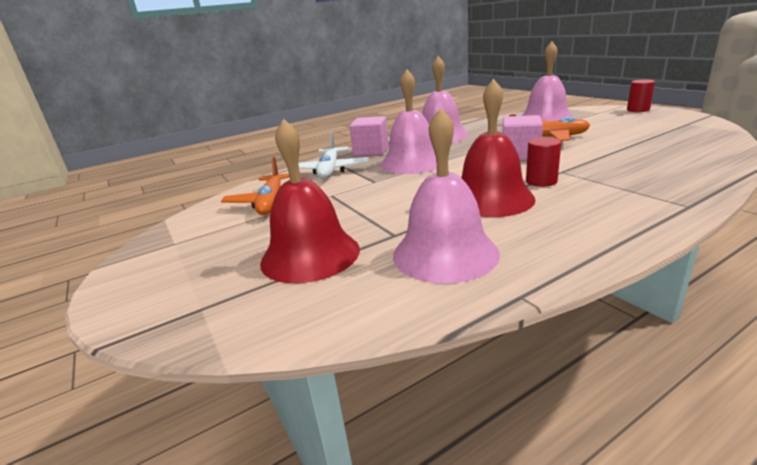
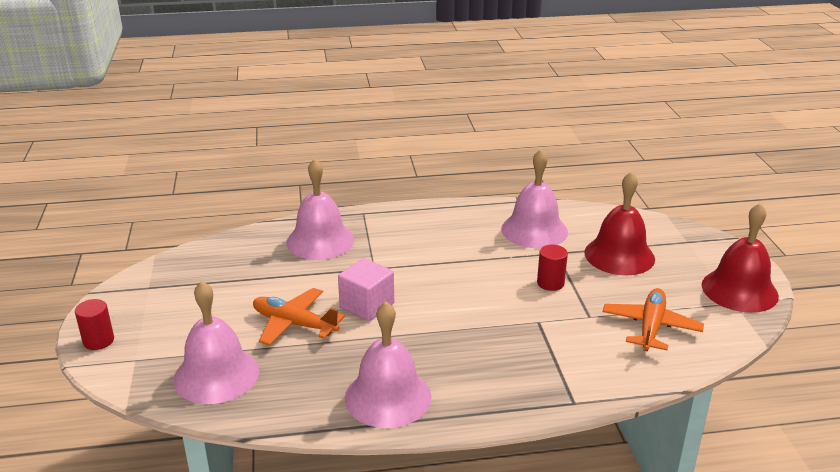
camera: 160 degrees left, 5 degrees up
white plane [299,132,369,179] -> none
pink cube [350,116,389,156] -> none
pink bell [381,69,437,174] -> pink bell moved to [286,158,354,260]
red bell [461,79,536,217] -> red bell moved to [702,203,779,313]
red cylinder [526,137,561,187] -> red cylinder moved to [537,245,568,291]

